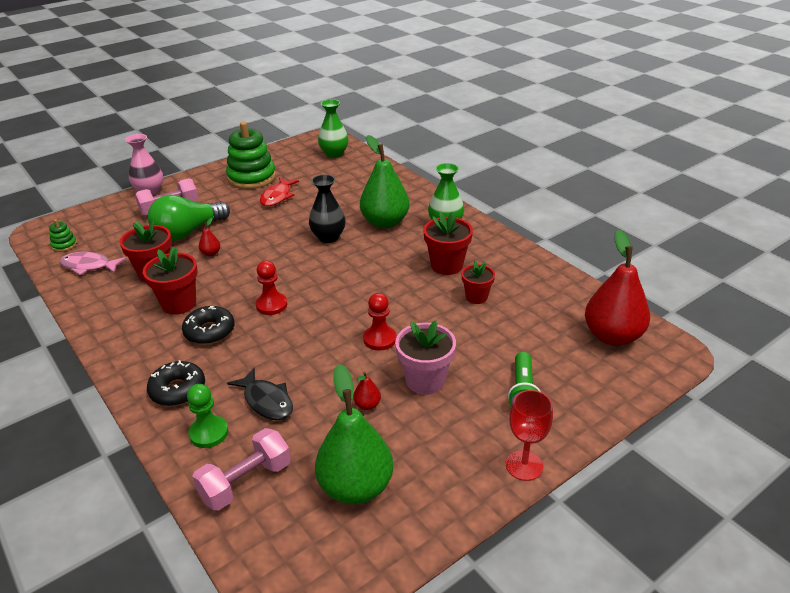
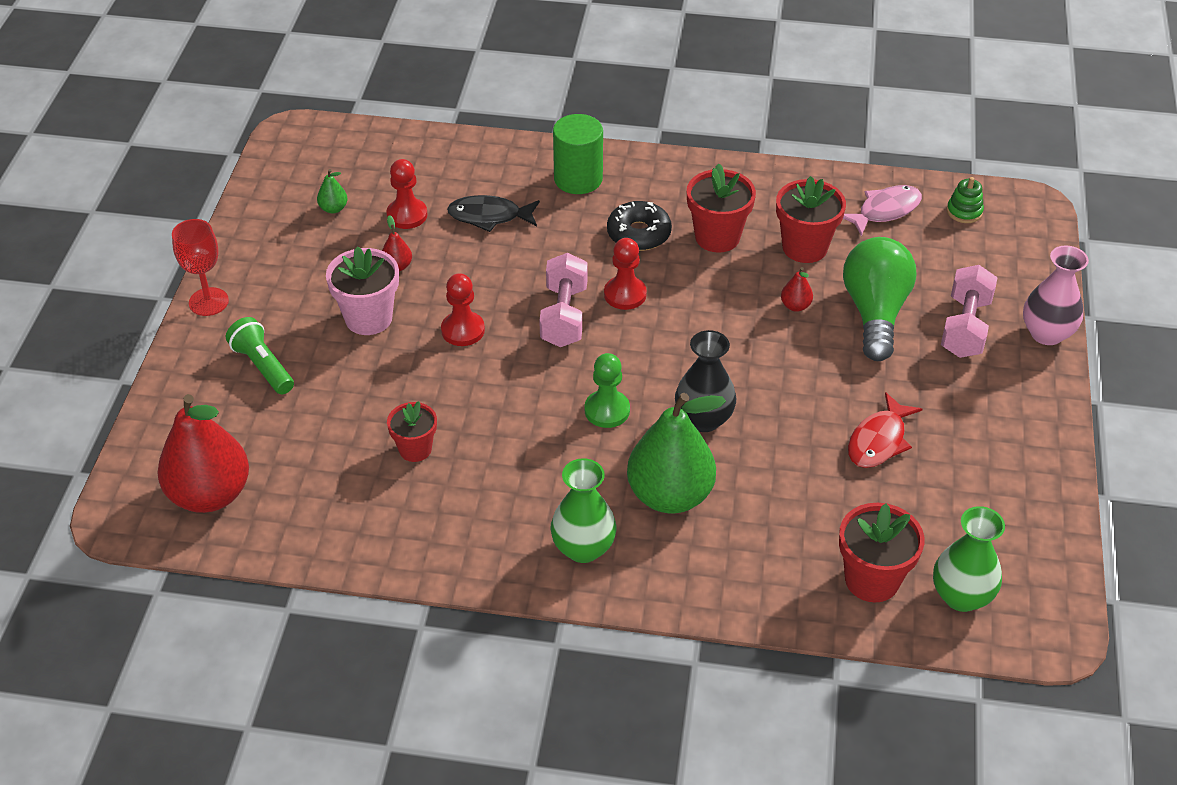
camera: 135 degrees right, 10 degrees up
black donut [147,360,205,406] -> green cylinder [553,114,603,194]
green pawn [187,384,228,448] -> green pawn moved to [585,353,630,428]
pink dumbbell [192,428,291,511] -> pink dumbbell moved to [539,253,588,347]
green stacking toy [226,122,276,189] -> none
red fish [260,178,299,206] -> red fish turned 120 degrees counterclockwise [848,392,922,468]
green pear [315,364,393,504] -> green pear [317,169,348,213], size x0.41
red flower pot [423,212,473,275] -> red flower pot moved to [839,503,924,602]
none -> red pawn [386,159,427,229]

